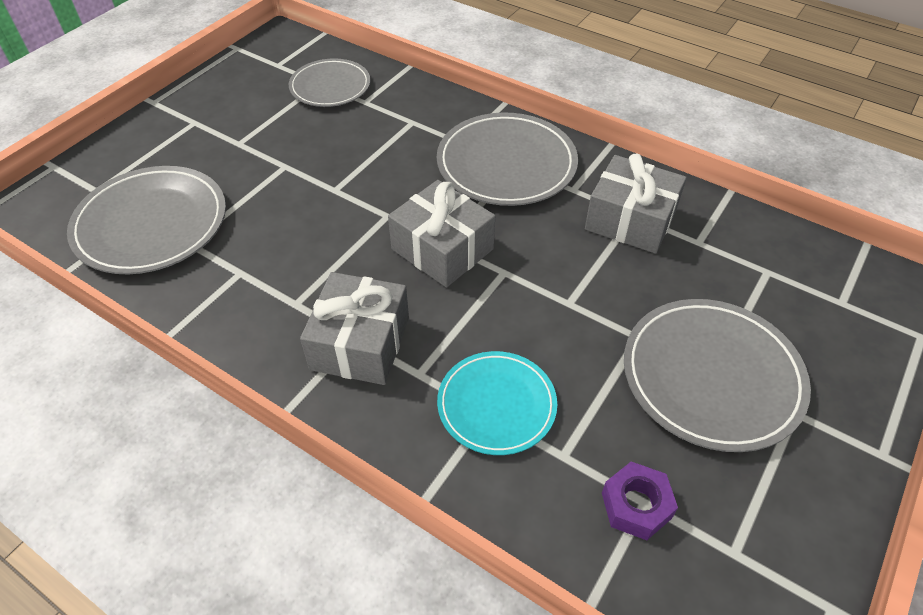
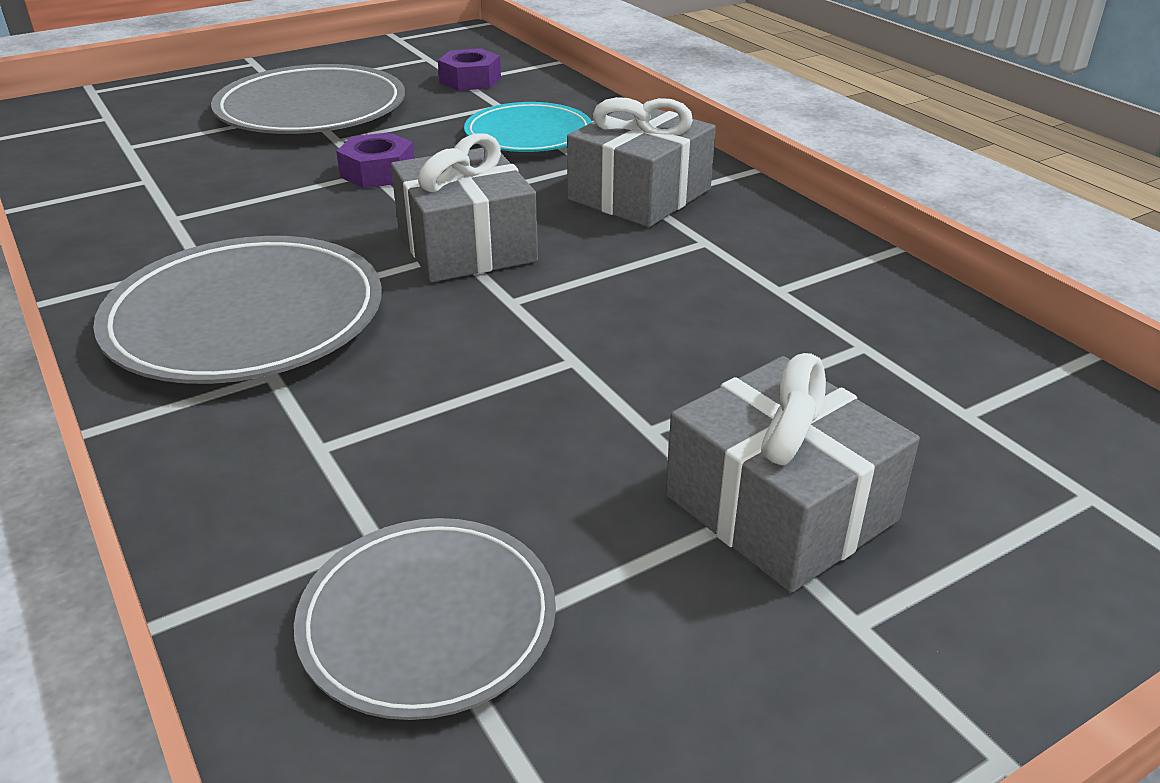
camera: 155 degrees left, 15 degrees down
grey plate [67,166,226,274] -> none
grey gift [585,153,687,254] -> grey gift moved to [666,353,920,593]
none -> purple nut [336,132,415,188]

